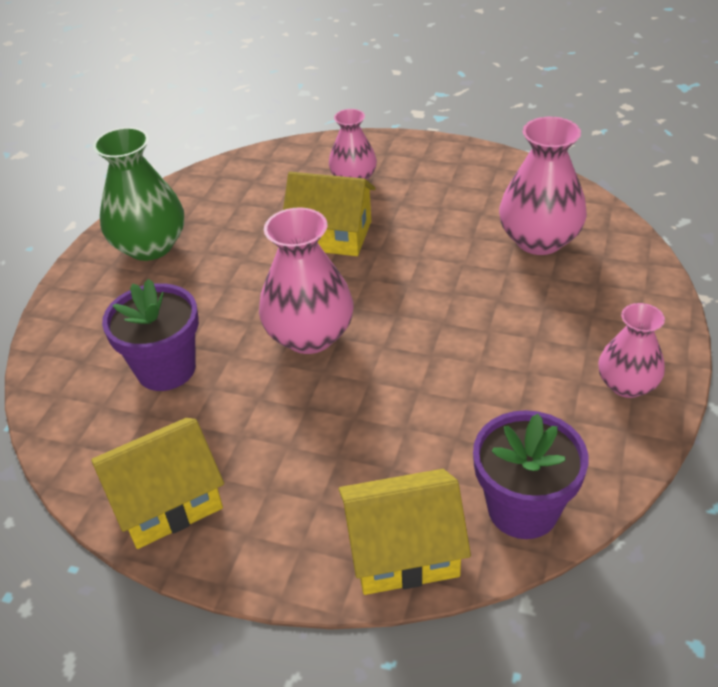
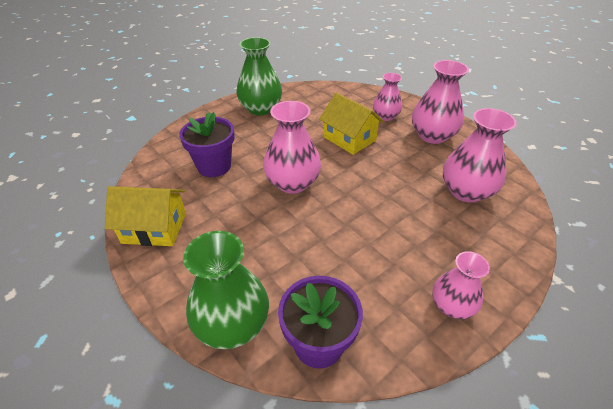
camera: 30 degrees right, 0 degrees up
yellow house [339,469,471,595] -> green vase [183,231,269,349]
none -> pink vase [412,60,469,144]

